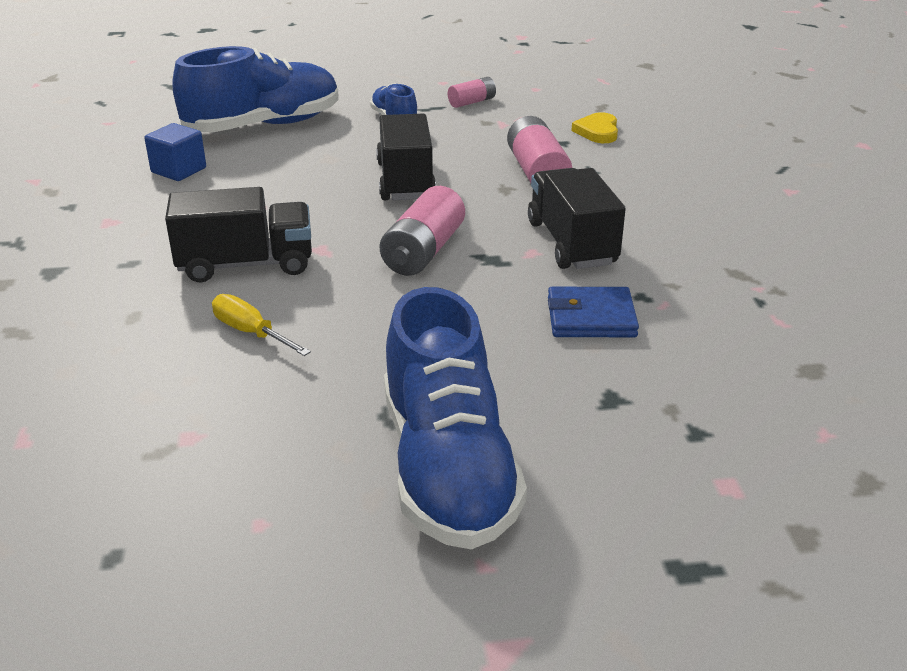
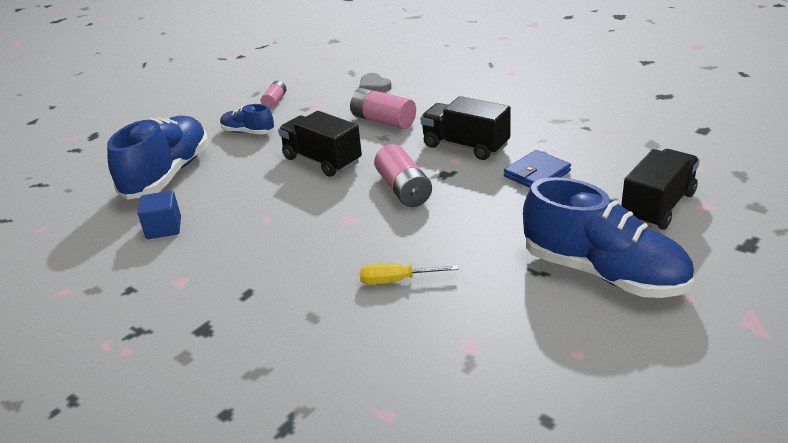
camera: 40 degrees left, 0 degrees up
black truck [165,187,312,283] -> black truck moved to [621,149,700,230]
yellow heart [571,112,618,143] -> grey heart [359,73,391,92]

